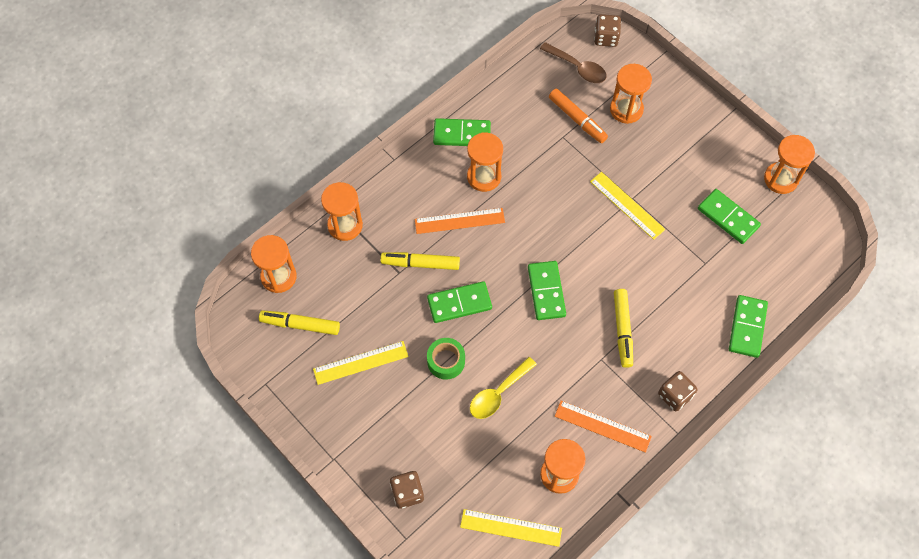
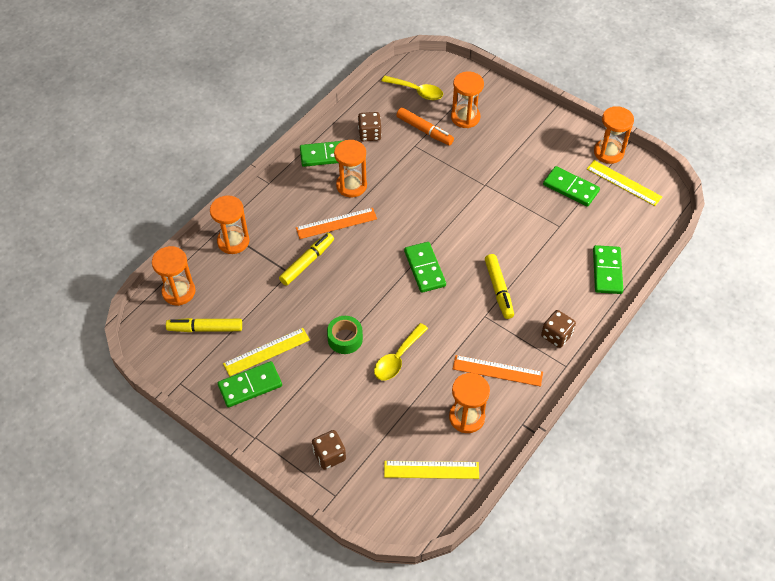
camera: 10 degrees left, 10 degrees down
yellow marker [380,252,460,270] -> yellow marker turned 135 degrees clockwise [279,233,334,286]
green domino [427,281,492,323] -> green domino moved to [218,361,282,407]
brown spoon [540,42,607,83] -> yellow spoon [382,76,443,100]
yellow ruler [590,172,665,240] -> yellow ruler moved to [587,160,662,206]
brown dice [594,14,621,47] -> brown dice moved to [358,112,382,141]

